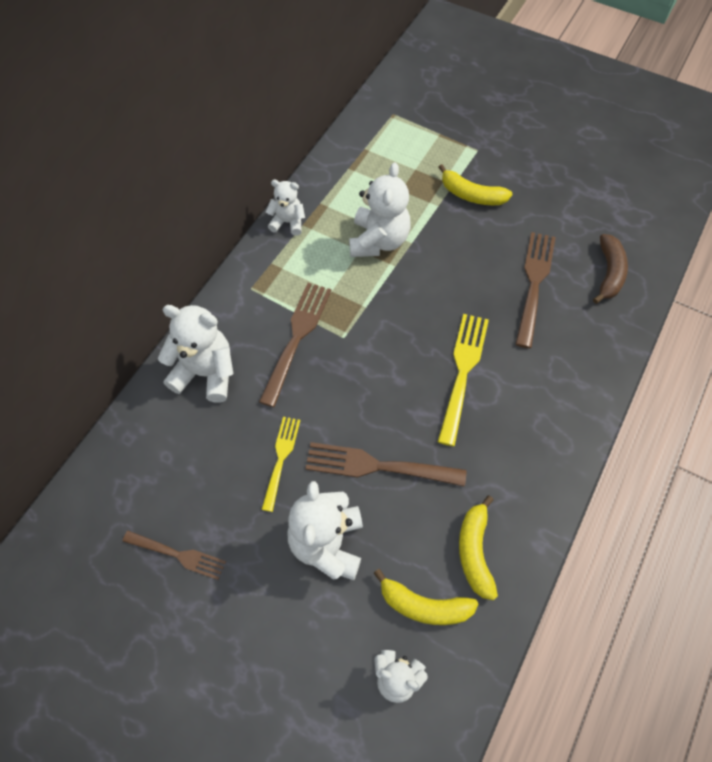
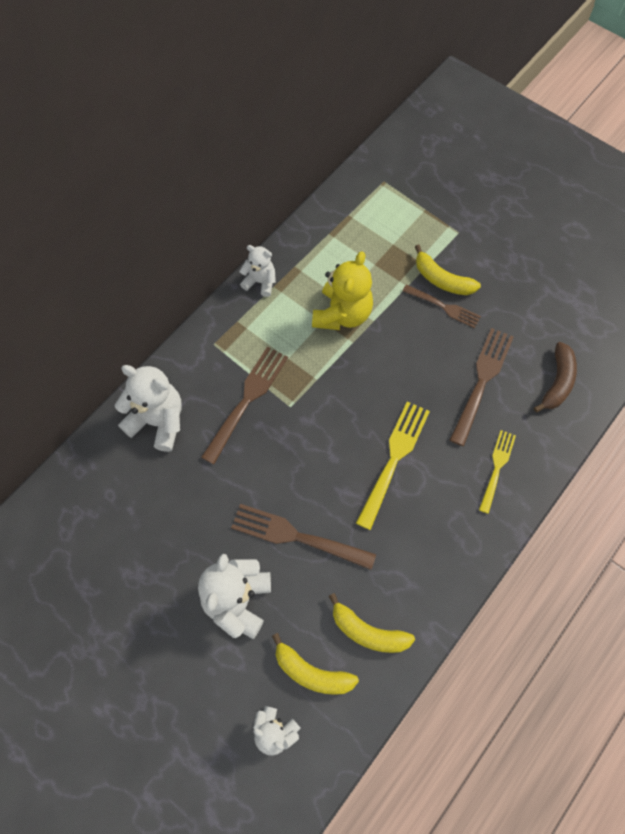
camera: 10 degrees right, 5 degrees up
brown fork [122,531,226,580] -> brown fork moved to [403,285,481,328]
yellow fork [261,417,300,512] -> yellow fork moved to [479,430,516,514]
white teddy bear [349,162,410,257] -> yellow teddy bear [312,251,373,330]
yellow banana [459,495,498,600] -> yellow banana turned 75 degrees counterclockwise [329,593,415,653]

